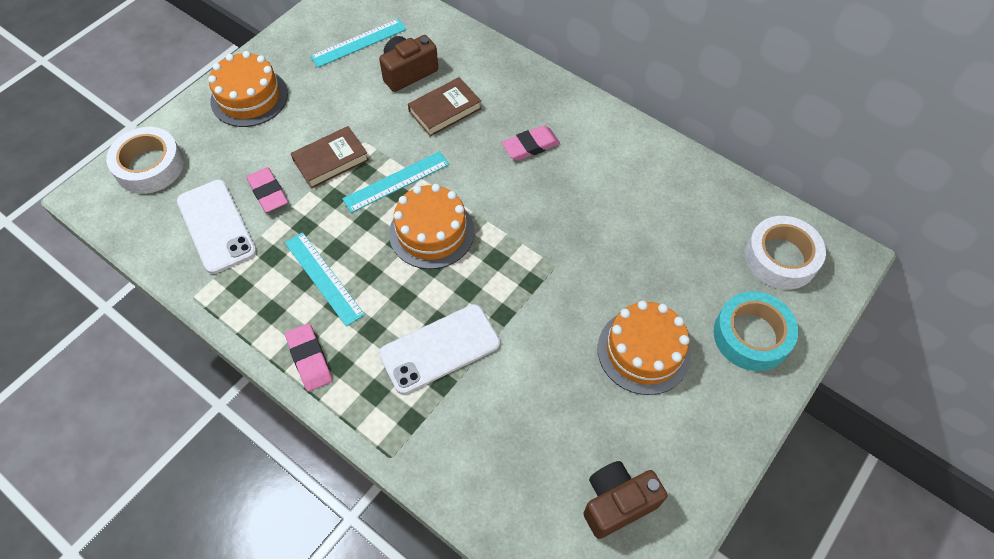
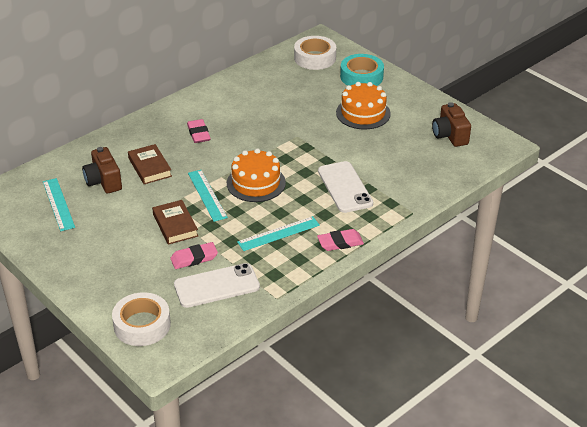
camera: 80 degrees left, 20 degrees down
orange cake [208,51,288,127] -> none

